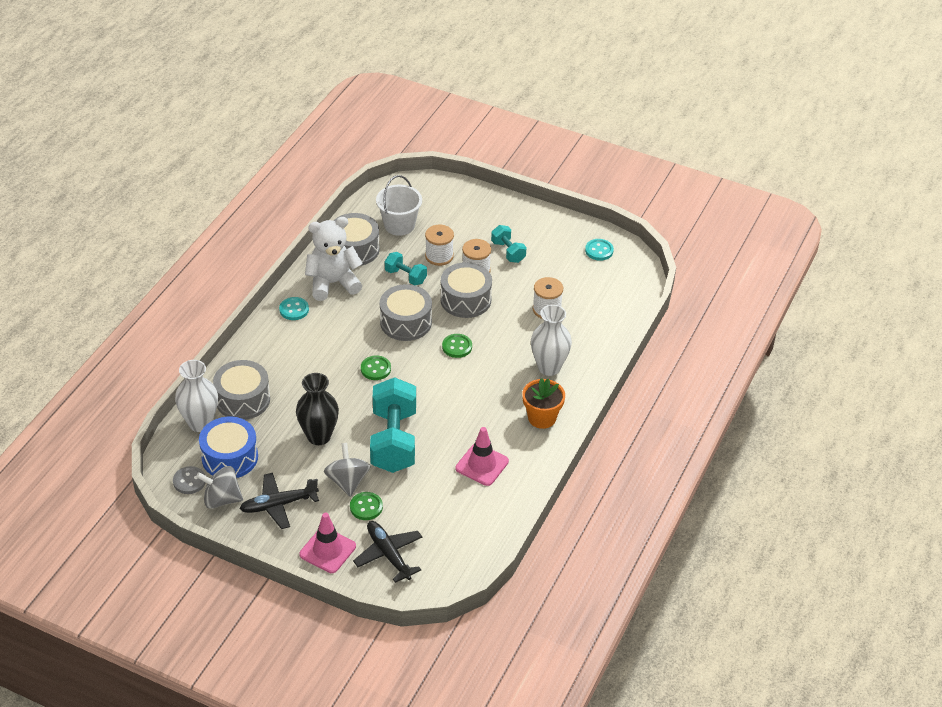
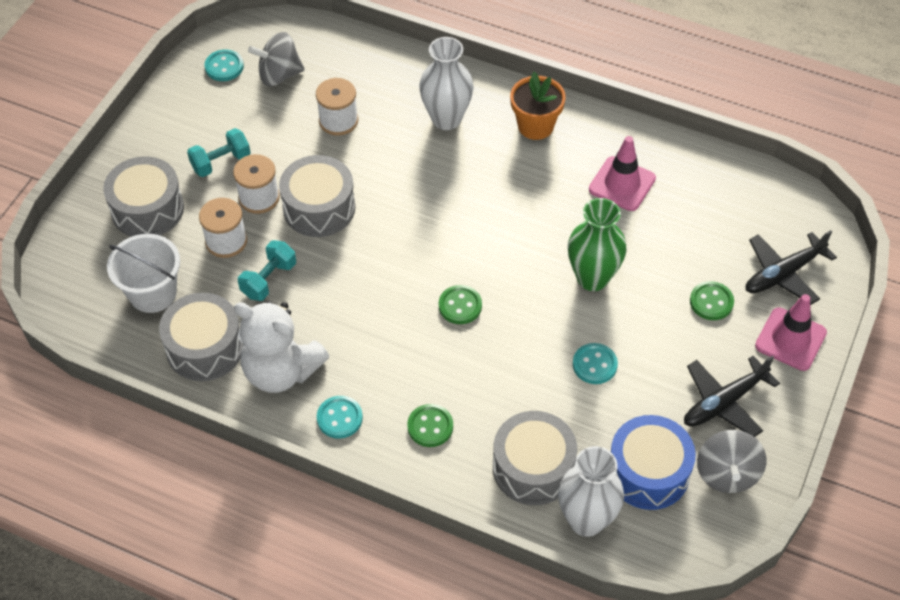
camera: 90 degrees left, 10 degrees up
grey button [173,466,206,494] -> none
black plane [239,473,319,529] -> black plane turned 75 degrees clockwise [684,356,780,437]
black vase [296,373,339,445] -> turquoise button [573,343,618,384]
white teddy bear [305,217,363,301] -> white teddy bear turned 45 degrees counterclockwise [234,301,329,393]
grey spinning top [324,443,371,497] -> grey spinning top moved to [248,32,305,86]
turquoise dumbbell [370,377,416,473] -> green vase [568,198,627,291]
grey drum [380,284,432,341] -> grey drum moved to [103,156,184,237]
green button [442,334,472,358] -> green button moved to [407,404,453,447]

